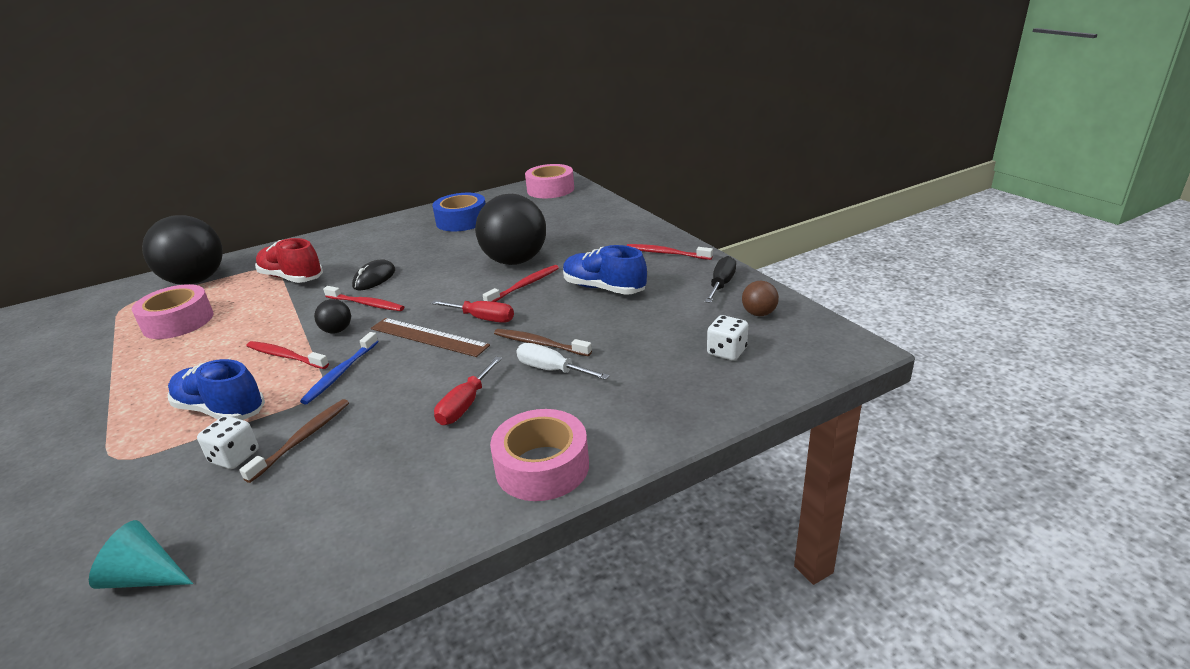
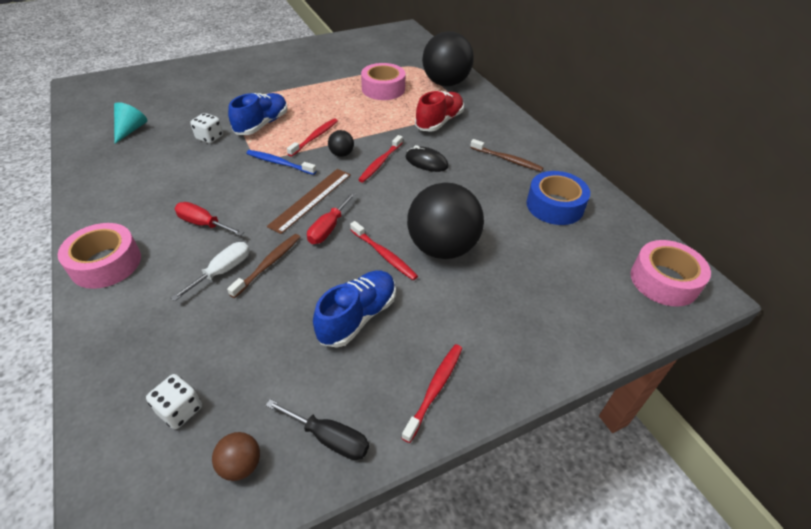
camera: 90 degrees right, 15 degrees up
brown toothbrush [239,399,349,483] -> brown toothbrush moved to [470,139,544,172]

